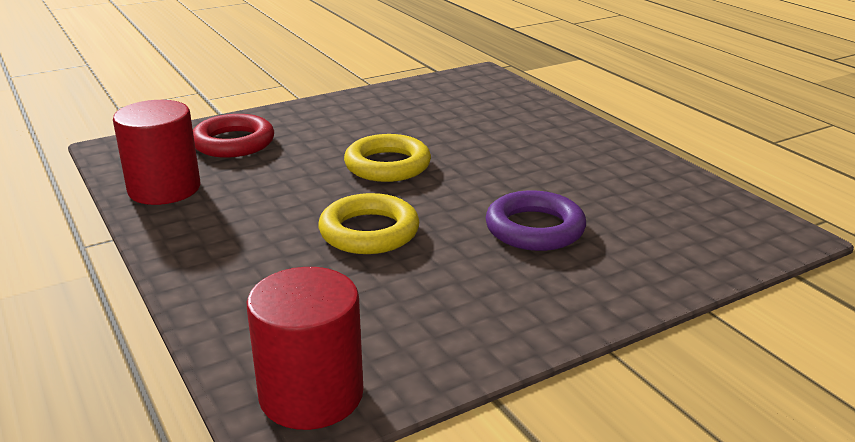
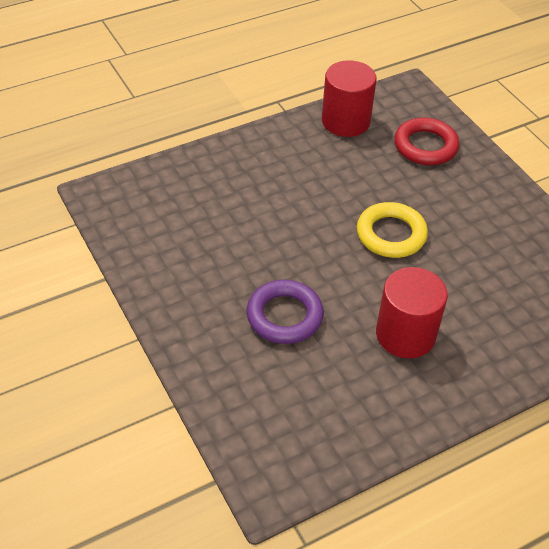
camera: 90 degrees right, 20 degrees up
red cylinder [247,267,363,430] -> red cylinder moved to [376,267,448,358]
yellow ring [318,193,419,254] -> none

